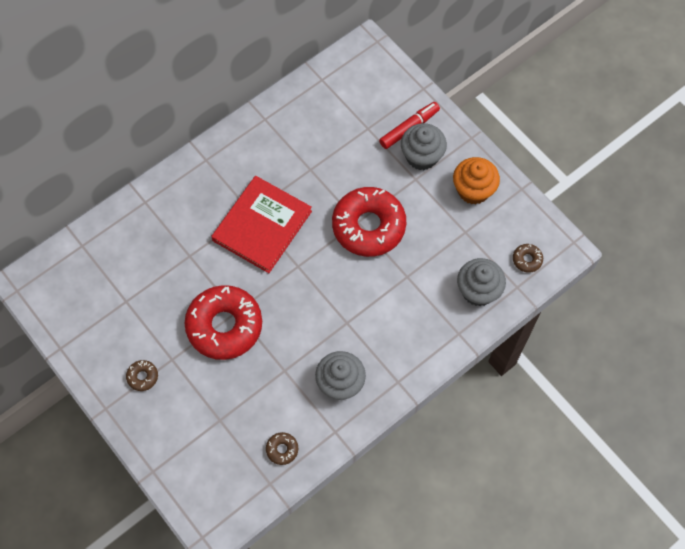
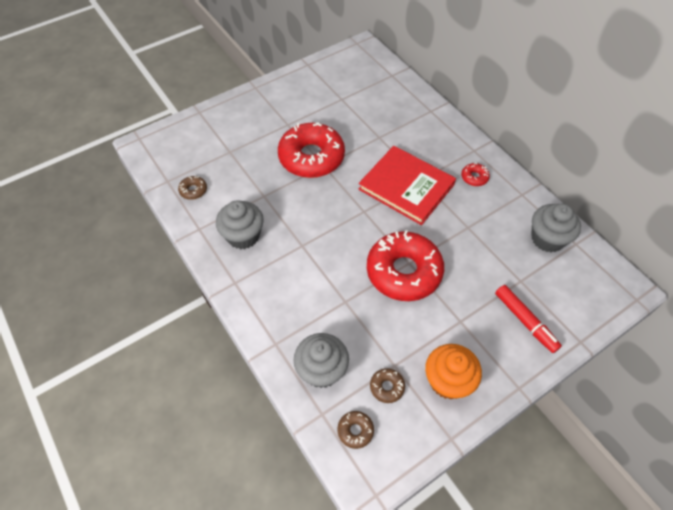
camera: 95 degrees right, 10 degrees down
brown donut [126,360,158,391] -> brown donut moved to [370,368,405,403]
grey cupcake [401,123,447,170] -> grey cupcake moved to [531,204,581,252]
none -> red donut [461,163,490,186]

